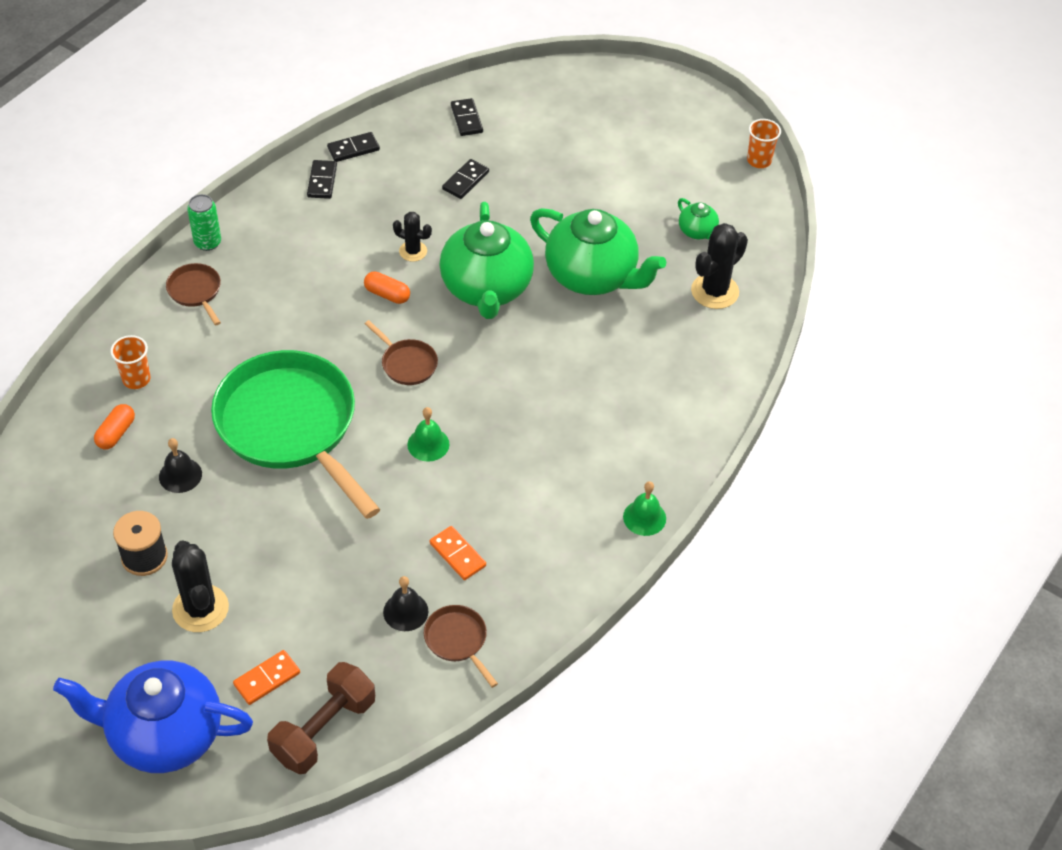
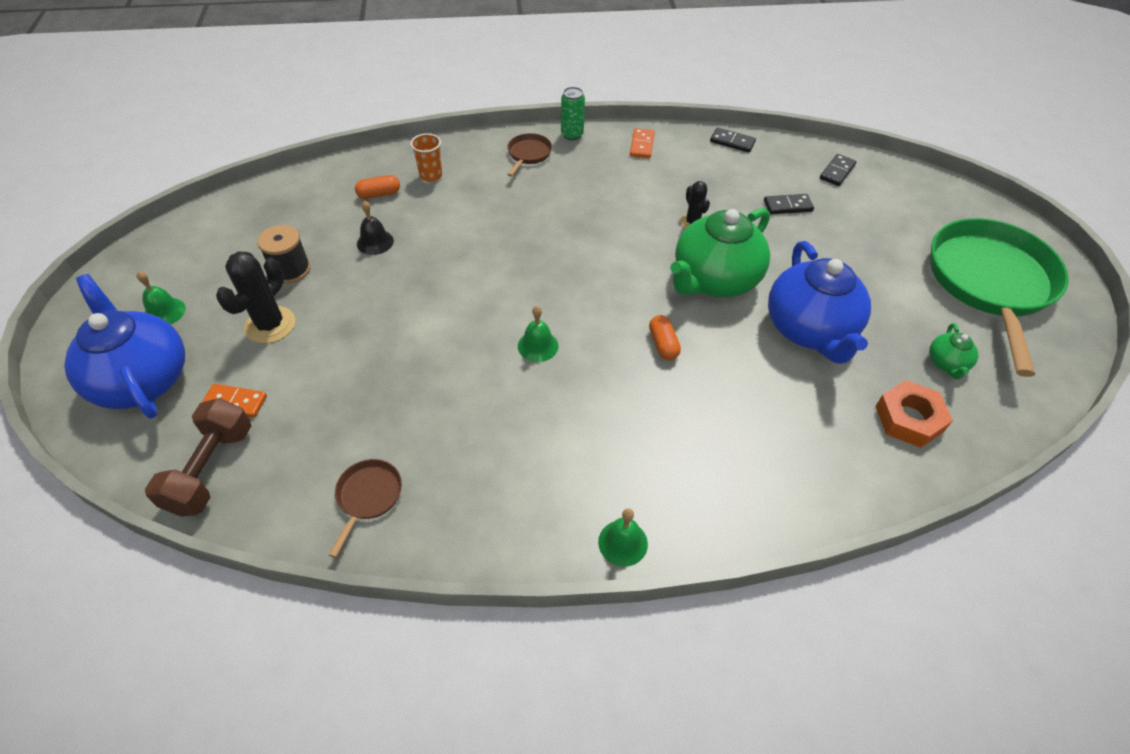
camera: 50 degrees right, 0 degrees up
green pan [211,350,380,519] -> green pan moved to [930,218,1069,377]
brown dumbbell [267,662,375,774] -> brown dumbbell turned 75 degrees counterclockwise [145,398,251,517]
black domino [307,160,337,199] -> none
orange capsule [364,271,410,304] -> orange capsule moved to [649,315,681,360]
brown pan [365,320,438,385] -> none
black bell [383,576,428,631] -> none
orange domino [430,526,486,580] -> orange domino moved to [630,128,655,158]
green teapot [530,208,666,295] -> blue teapot [768,241,871,364]
black cactus [691,223,748,309] -> orange nut [875,380,953,448]
orange cup [747,119,781,168] -> none
none -> green bell [137,271,186,325]

